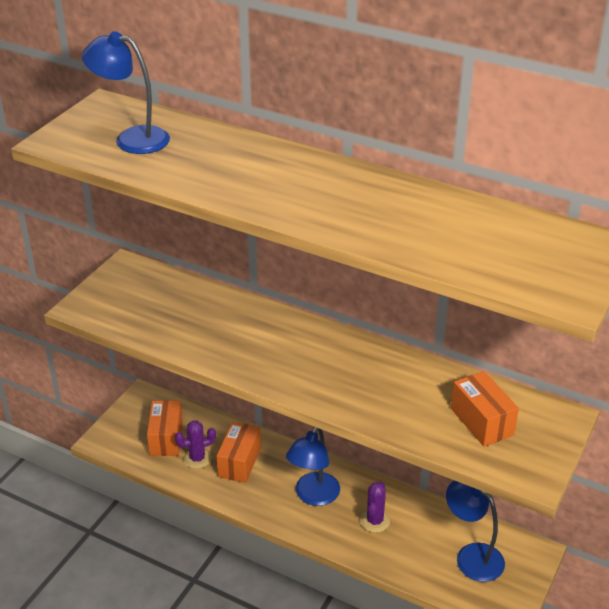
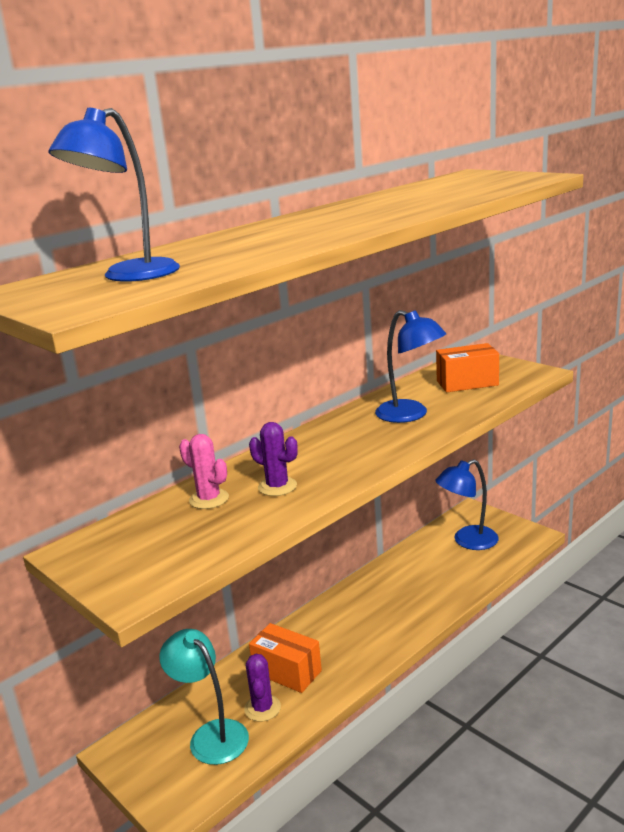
camera: 70 degrees left, 15 degrees down
orange box [147,400,183,456] -> turquoise lamp [159,629,249,765]
blue lamp [286,427,340,506] -> blue lamp moved to [375,310,446,423]
purple cactus [360,482,390,533] -> purple cactus moved to [249,422,298,496]
none -> pink cactus [179,434,229,509]

